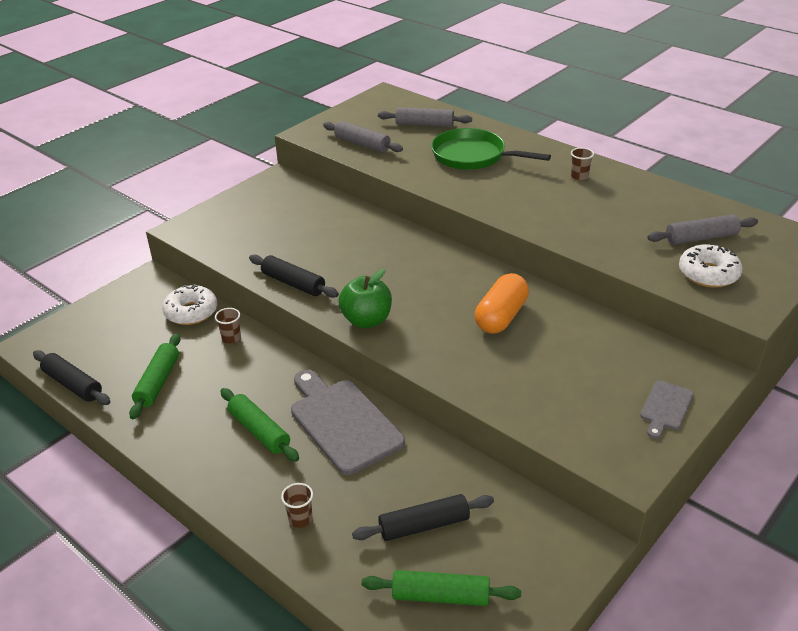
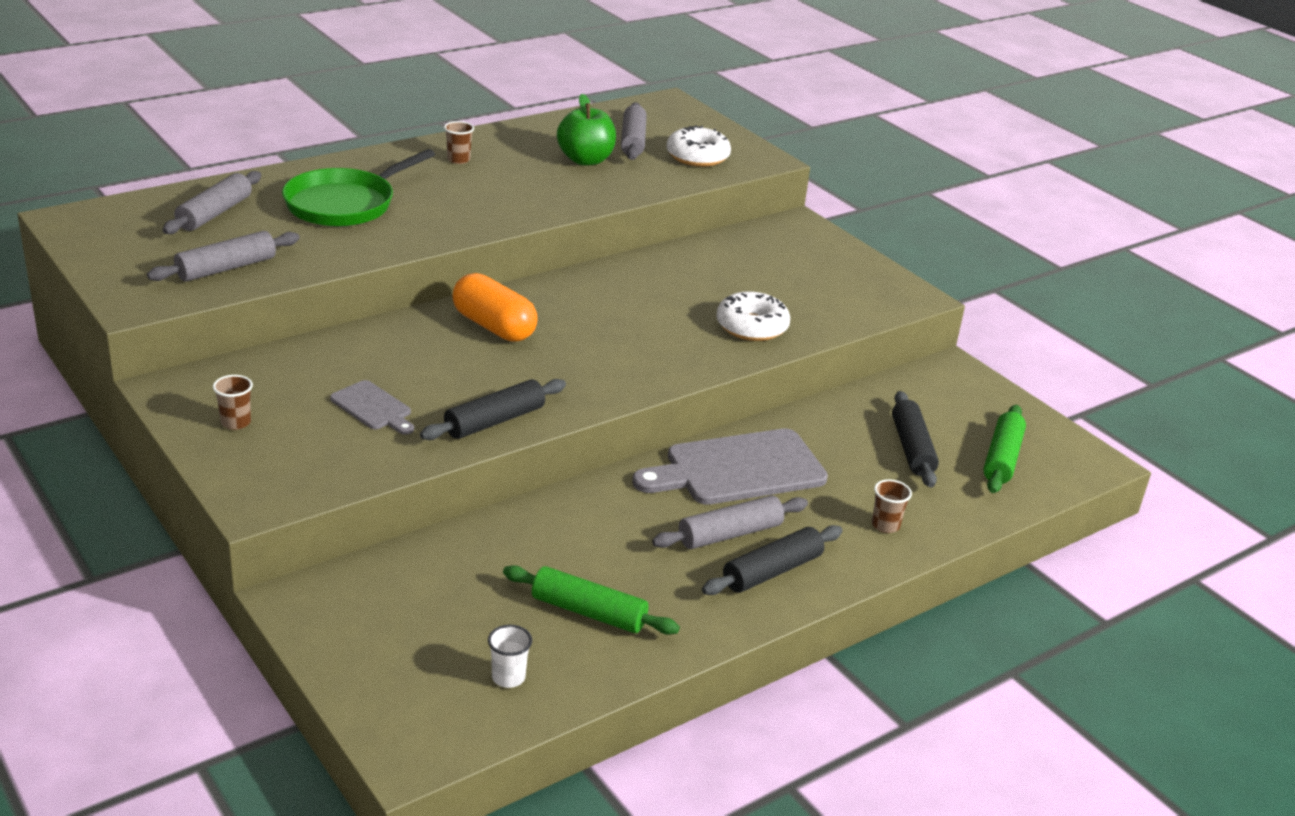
camera: 80 degrees left, 5 degrees down
black rolling pin [33,350,110,405] -> black rolling pin moved to [702,525,843,595]
white donut [162,284,217,325] -> white donut moved to [716,292,790,341]
brown cup [215,308,241,344] -> brown cup moved to [213,375,253,430]
green rolling pin [220,388,299,462] -> grey rolling pin [652,495,808,549]
green apple [338,269,392,328] -> green apple moved to [557,94,616,166]
orange capsule [475,273,529,334] -> orange capsule moved to [452,273,538,342]
grey cutting board [640,380,694,439] -> grey cutting board moved to [330,380,414,435]
none -> white cup [488,625,532,688]

